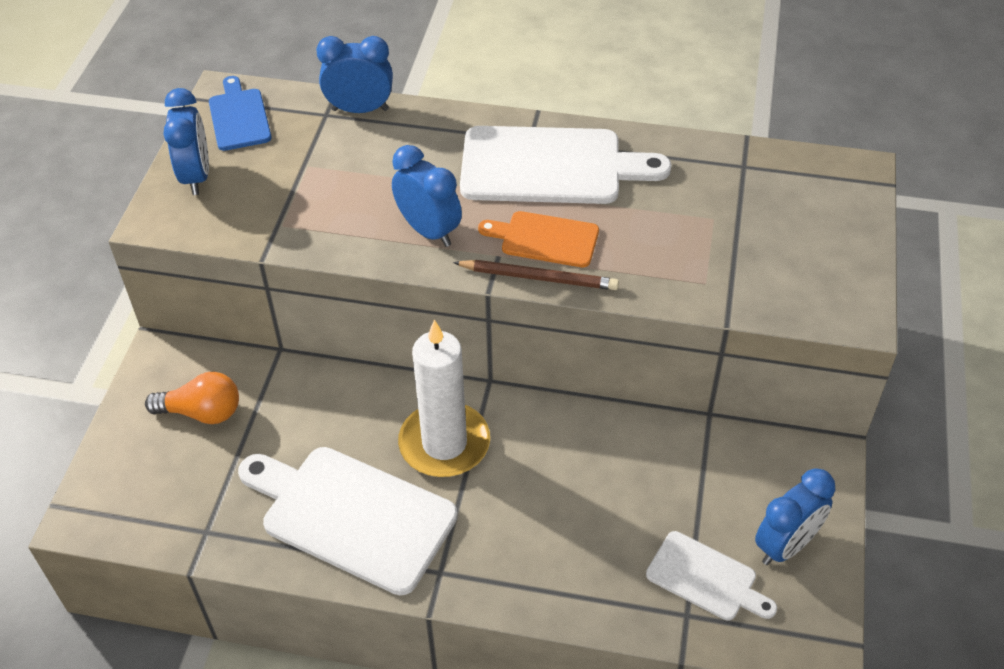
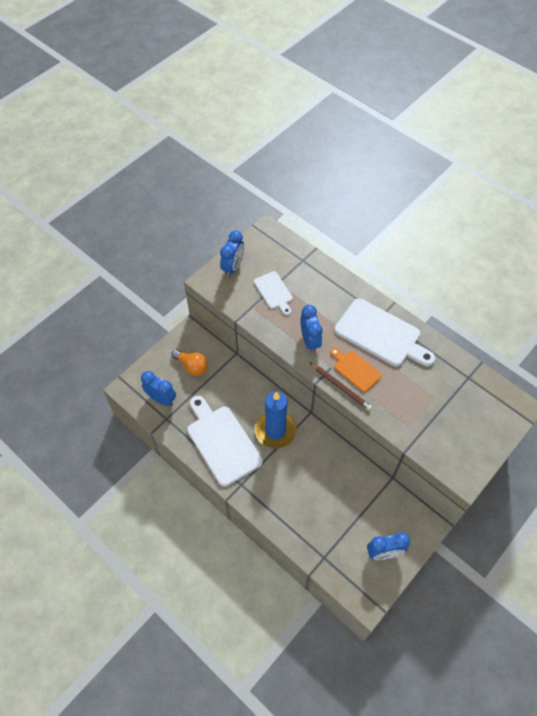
camera: 30 degrees right, 10 degrees up
blue cutting board [209,76,272,151] -> none
blue clock [316,36,393,113] -> blue clock moved to [141,371,176,406]
white candle [398,320,490,477] -> blue candle [255,391,297,449]
white cutting board [646,531,777,621] -> white cutting board moved to [254,271,293,315]

